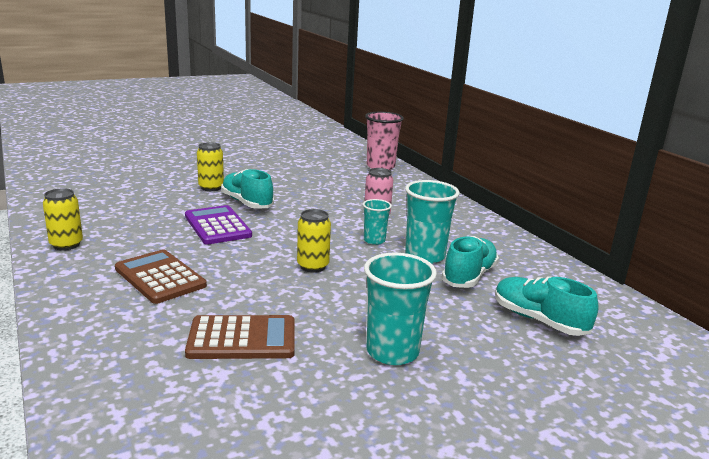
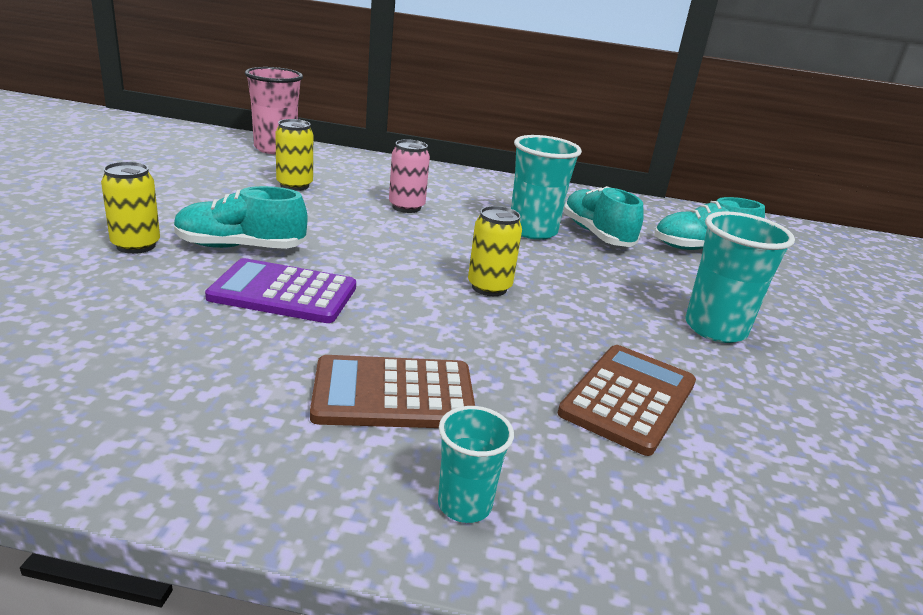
camera: 55 degrees left, 5 degrees up
yellow can [43,188,83,251] -> yellow can moved to [275,119,313,191]
turquoise cup [363,199,392,245] -> turquoise cup moved to [438,406,514,523]

